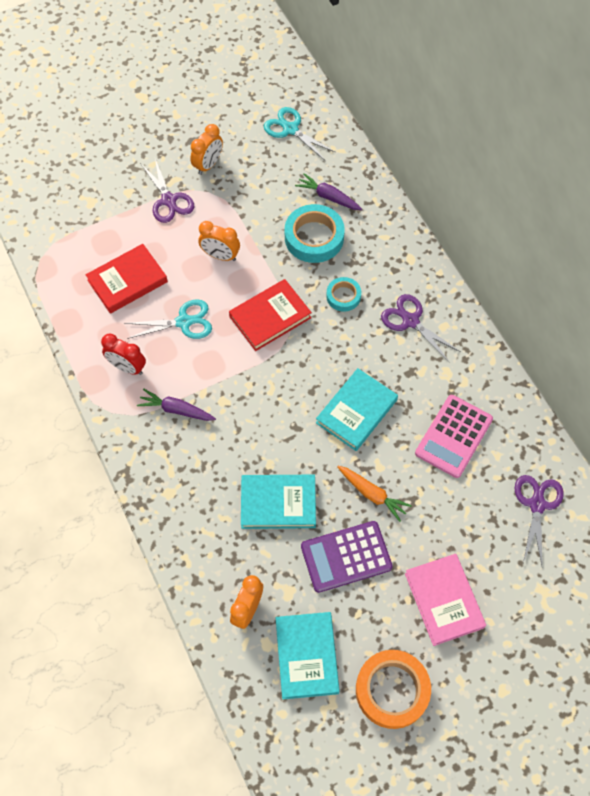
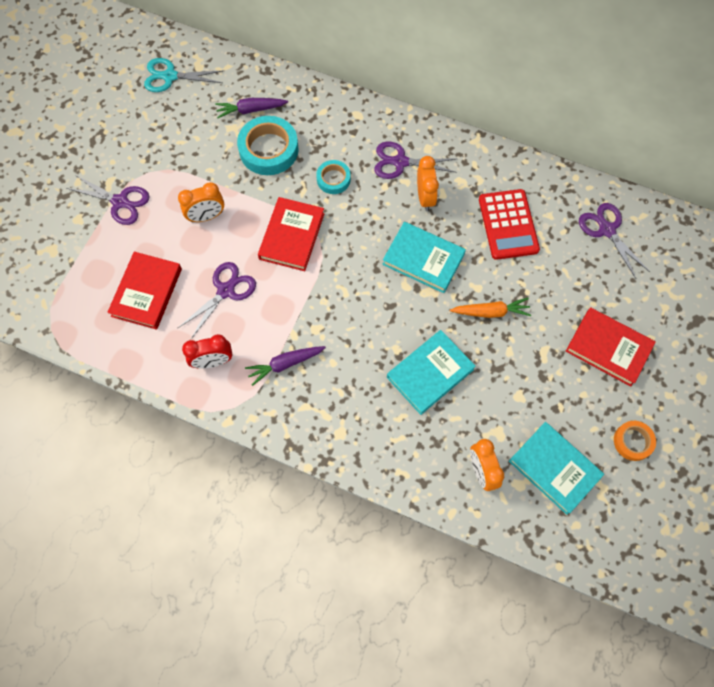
camera: 40 degrees left, 5 degrees up
turquoise scissors [124,299,212,339] -> purple scissors [178,262,256,339]
orange clock [190,124,223,175] -> orange clock moved to [417,156,439,211]
purple calculator [301,521,393,593] -> none
turquoise book [316,368,398,451] -> turquoise book turned 60 degrees counterclockwise [382,222,466,293]
orange tape [356,650,431,729] -> orange tape [614,421,656,461], size x0.56
pink book [405,554,486,646] -> red book [566,307,656,387]
pink calculator [415,395,493,478] -> red calculator [479,189,540,260]

